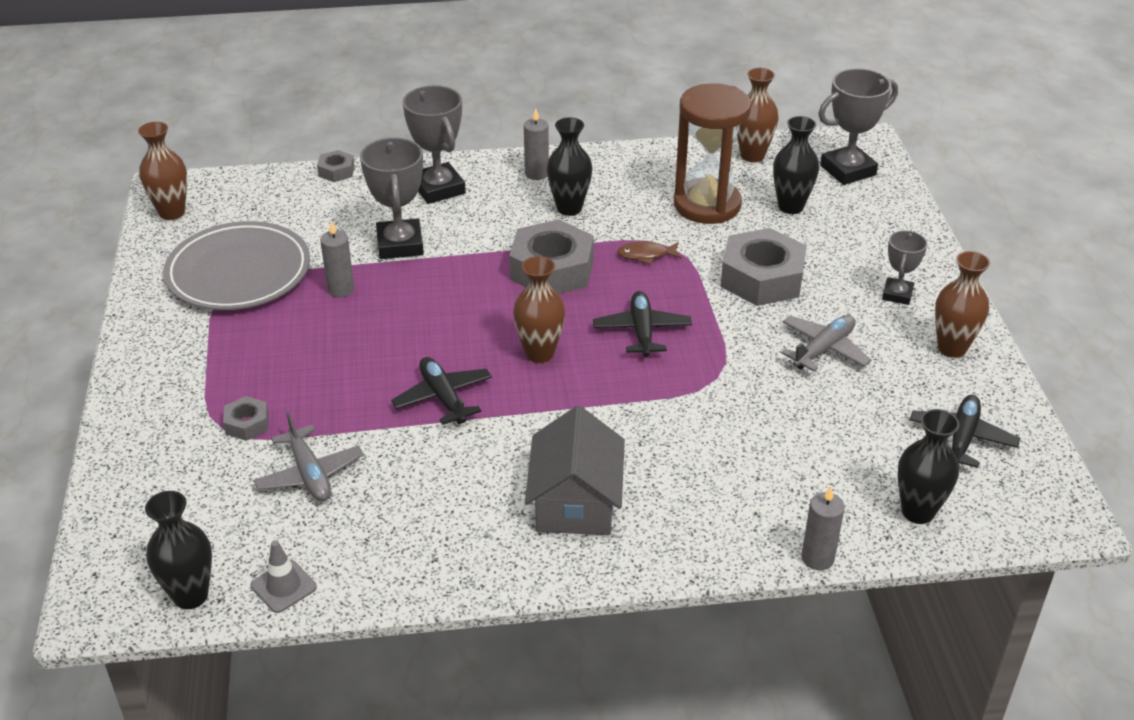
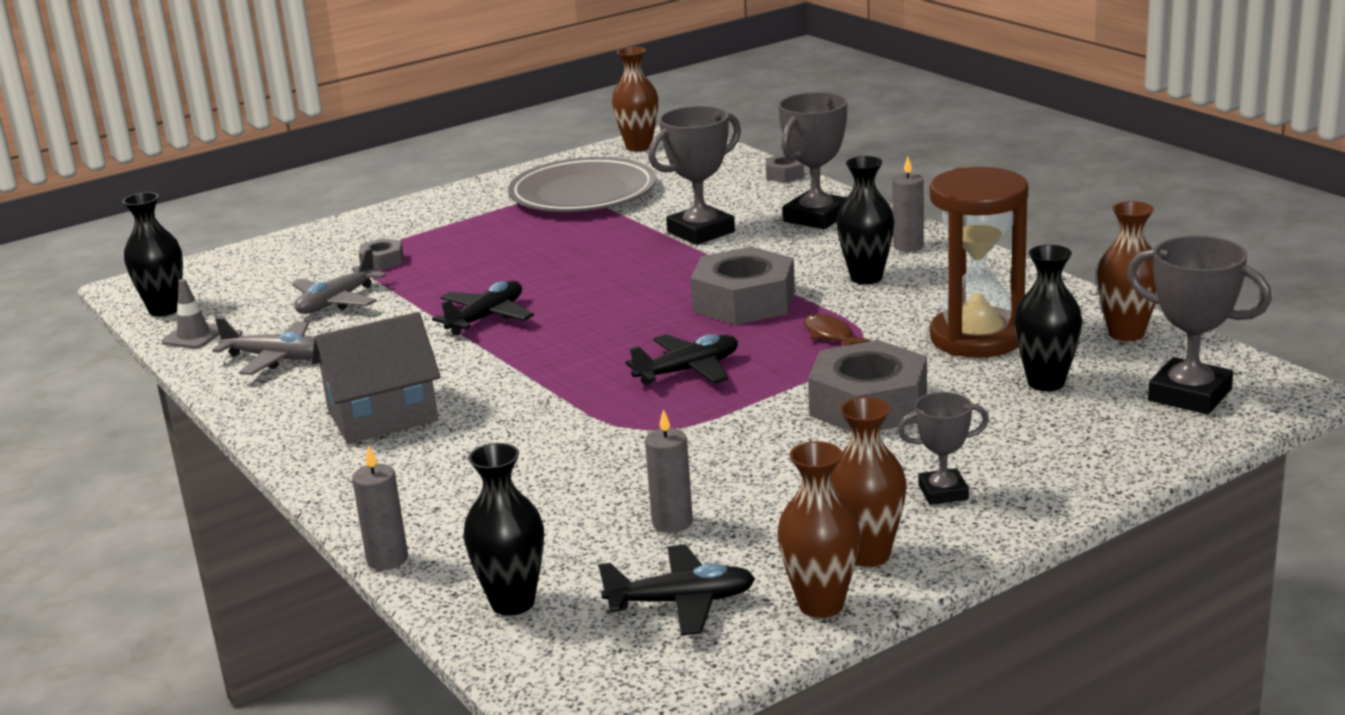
camera: 65 degrees right, 15 degrees down
grey candle [320,221,354,297] -> grey candle moved to [645,409,693,533]
brown vase [513,256,565,363] -> brown vase moved to [777,441,860,618]
grey plane [781,315,872,372] -> grey plane moved to [212,318,314,375]

